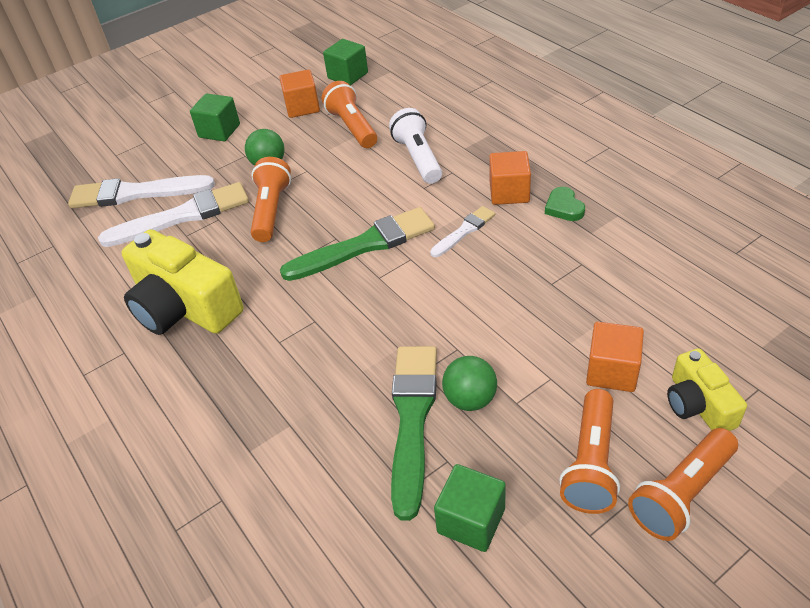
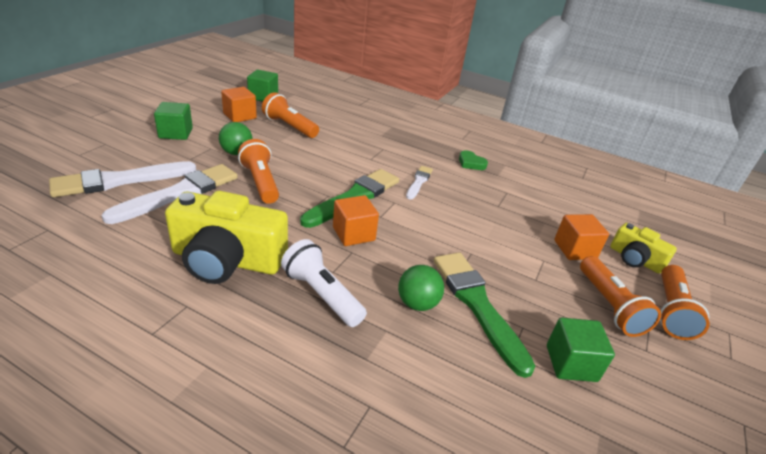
camera: 35 degrees left, 10 degrees down
white flashlight [389,108,442,184] -> white flashlight moved to [281,239,367,327]
green ball [442,356,497,411] -> green ball moved to [398,265,444,311]
orange cube [489,151,531,205] -> orange cube moved to [333,195,379,246]

